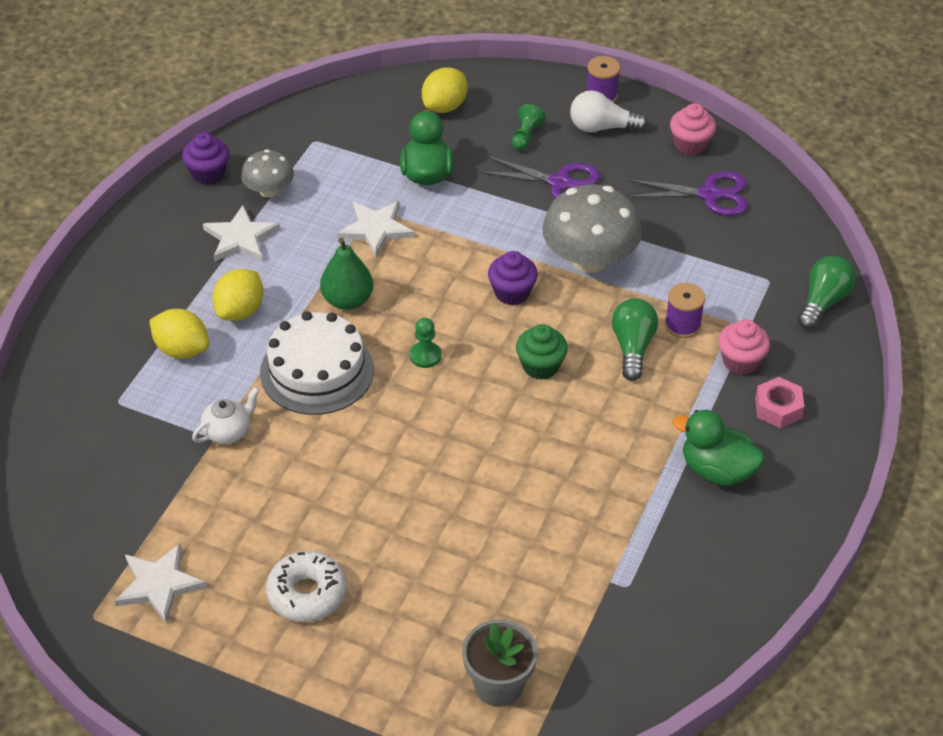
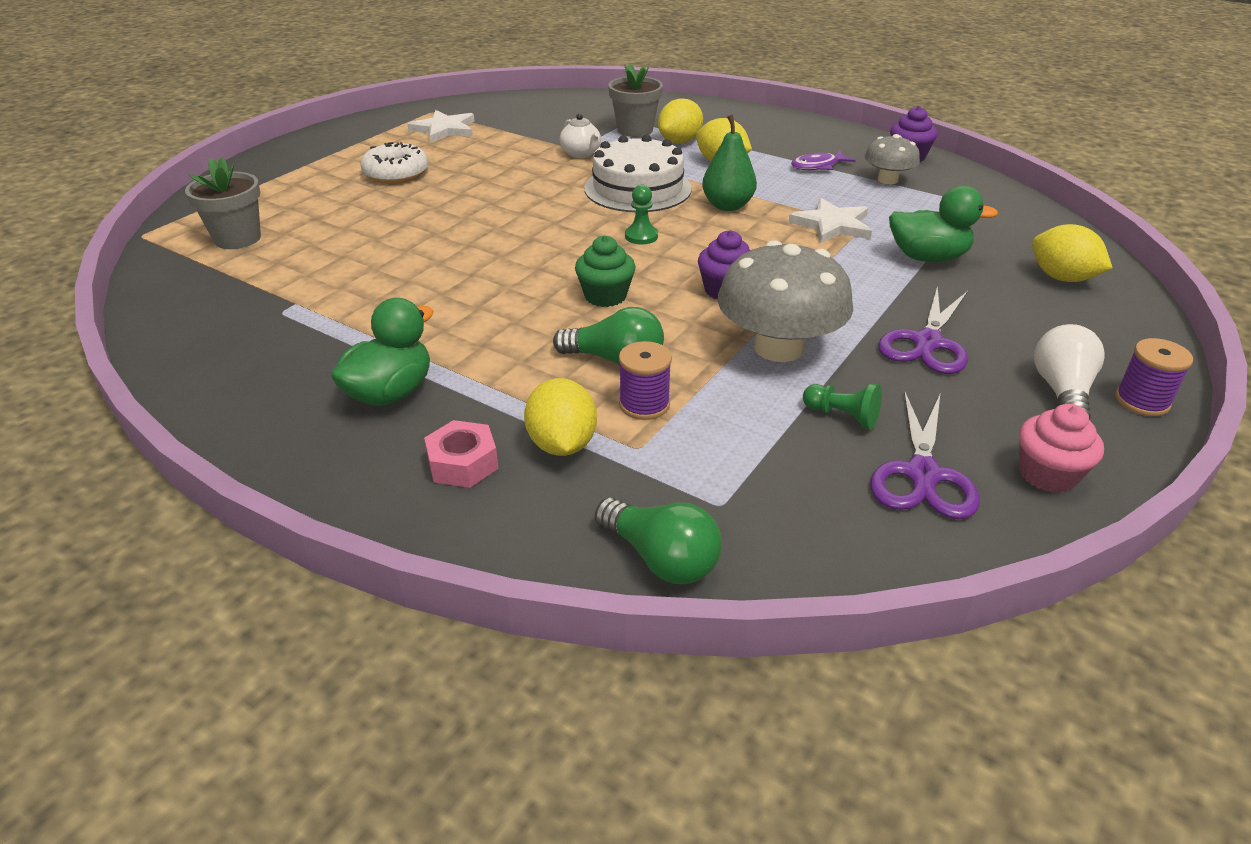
camera: 100 degrees right, 10 degrees down
white star [203,205,280,262] -> purple fish [791,151,856,170]
green pawn [512,104,546,151] -> green pawn moved to [803,384,882,430]
pink cupcake [718,319,770,375] -> yellow lemon [524,378,597,456]
none -> grey flower pot [608,64,663,137]

